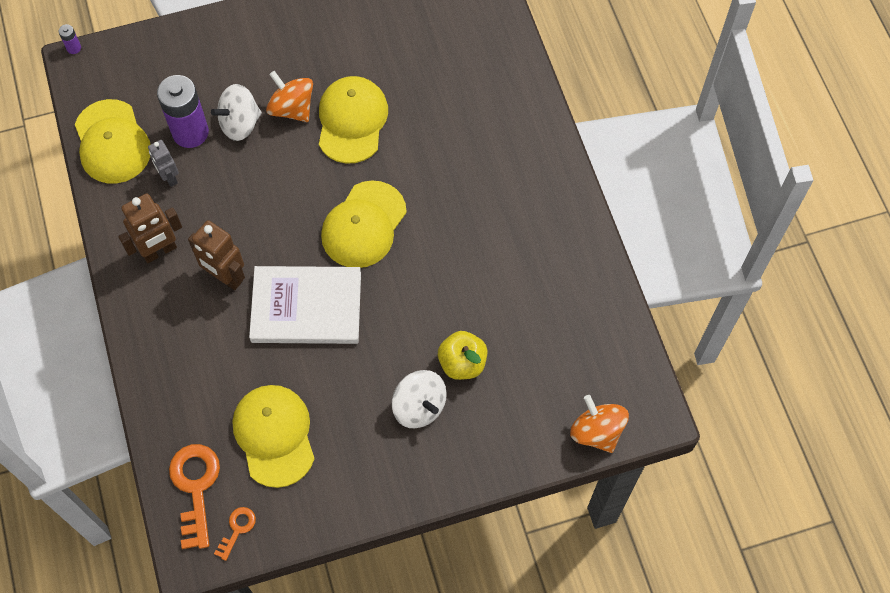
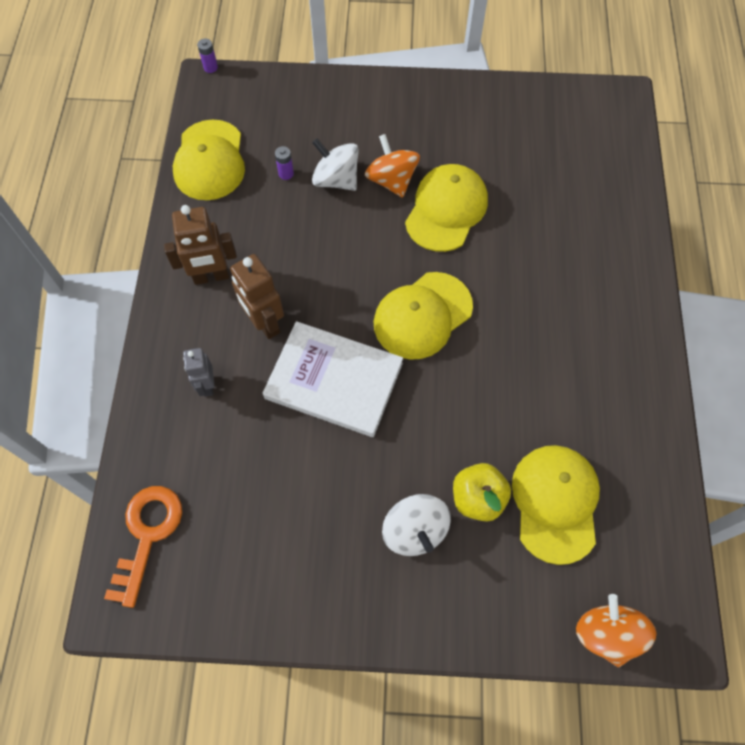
camera: 20 degrees right, 0 degrees up
grey robot [148,140,179,187] -> grey robot moved to [183,348,215,397]
purple battery [157,75,209,148] -> purple battery [275,146,294,180], size x0.41
white spinning top [211,84,262,141] -> white spinning top turned 45 degrees clockwise [312,138,359,191]
orange key [214,507,256,561] -> none
yellow cap [233,385,315,488] -> yellow cap moved to [512,445,600,565]

